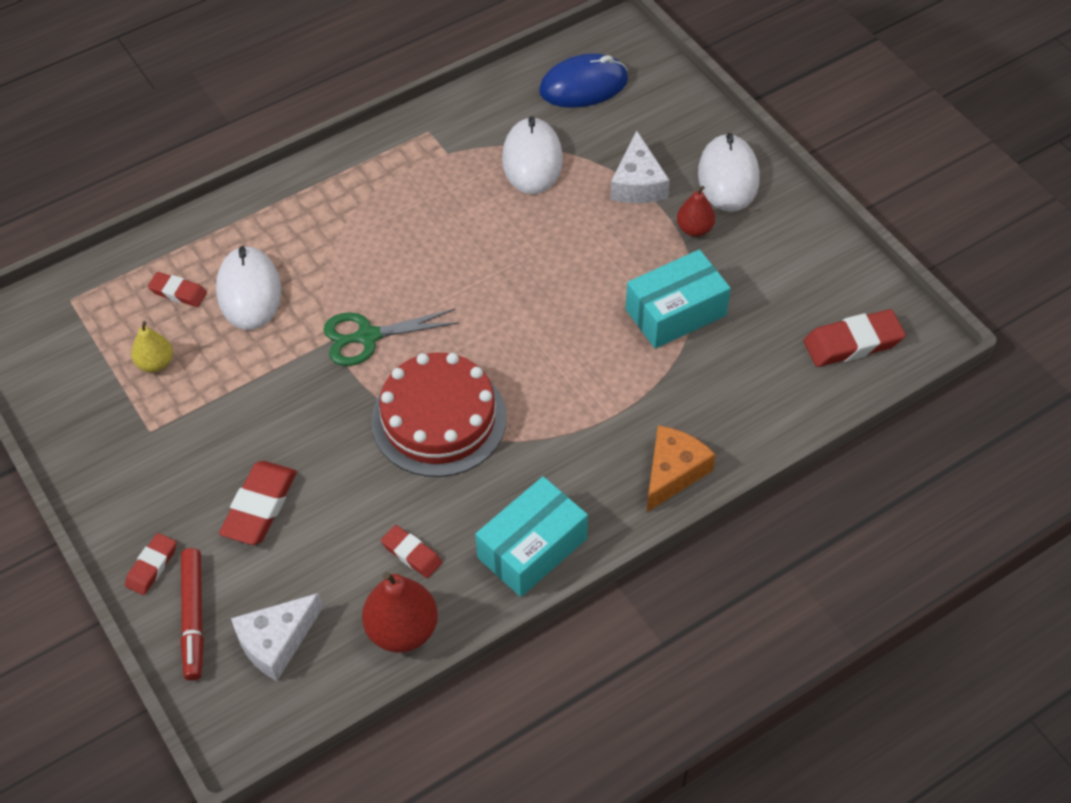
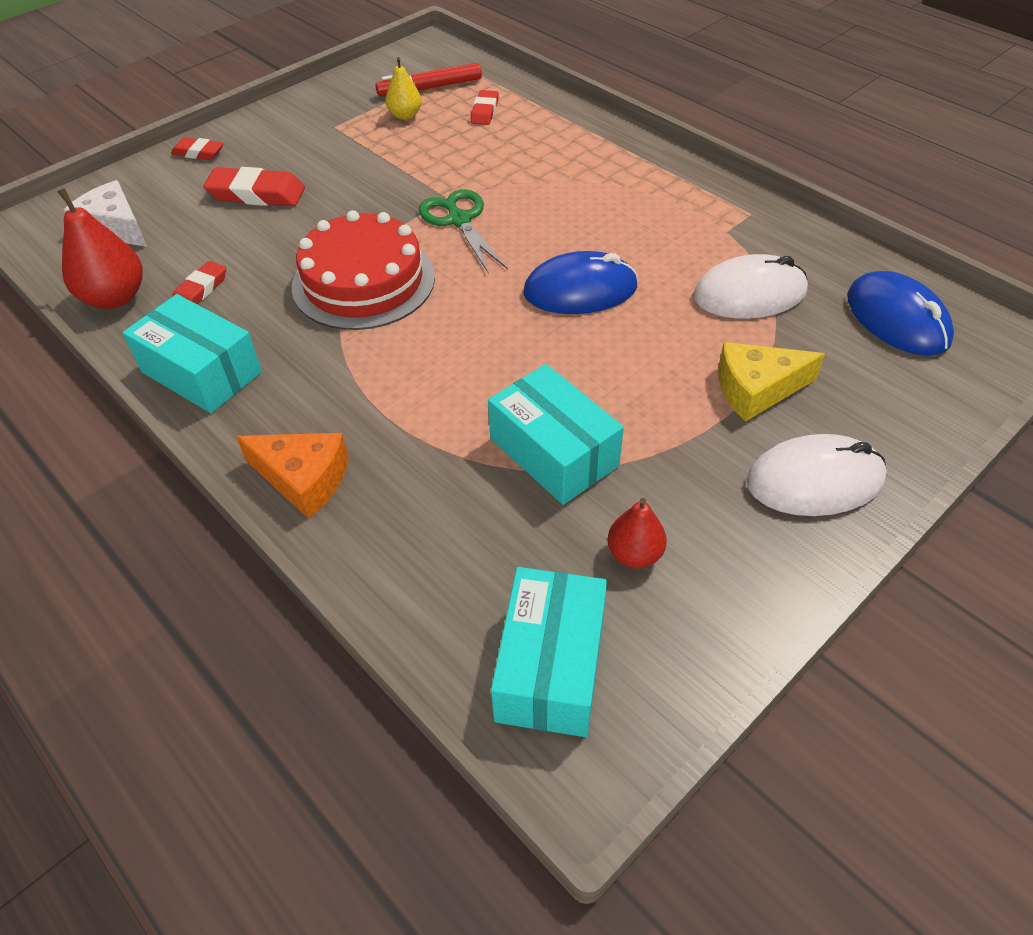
camera: 80 degrees right, 5 degrees down
red marker [180,548,204,680] -> red marker moved to [375,63,482,96]
white mouse [216,246,281,330] -> none
white cheese [610,130,670,203] -> yellow cheese [718,342,825,422]
red pear [677,186,715,237] -> red pear moved to [607,498,667,568]
red eraser [803,309,906,367] -> turquoise box [491,567,607,737]
none -> blue mouse [523,251,638,314]

